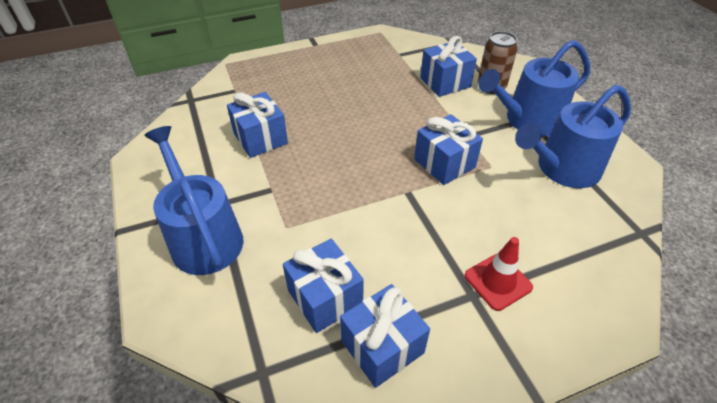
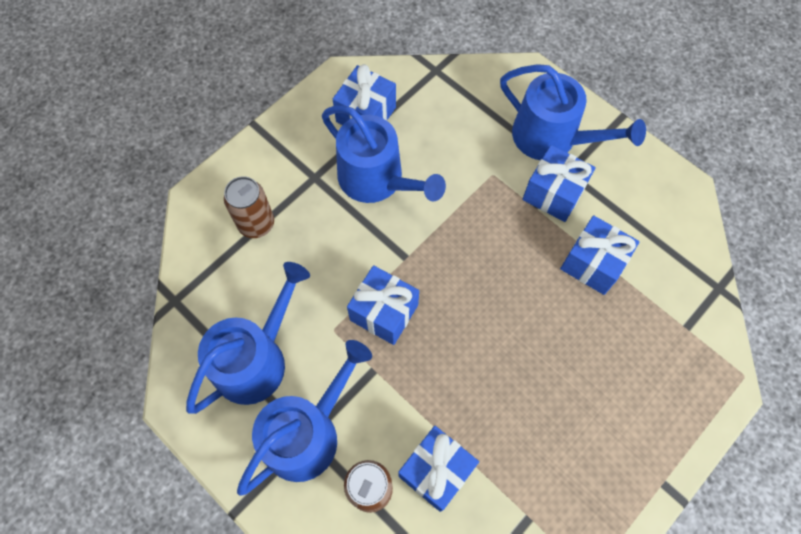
camera: 155 degrees right, 20 degrees up
blue gift [283,239,364,333] -> blue gift moved to [522,145,596,222]
red traffic cone [465,237,533,311] -> none
none -> brown can [224,176,274,238]
none -> blue watering can [322,106,446,203]

